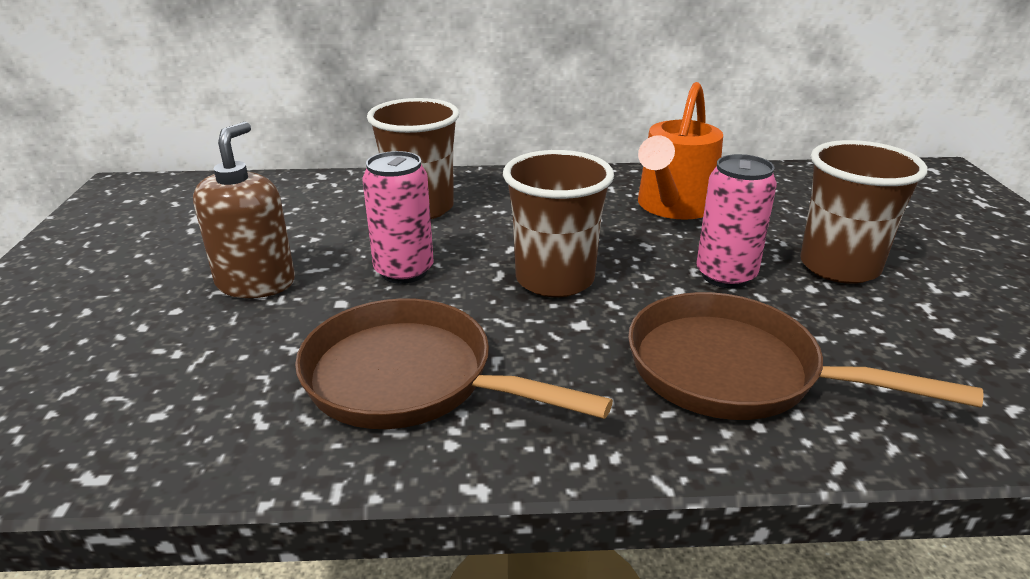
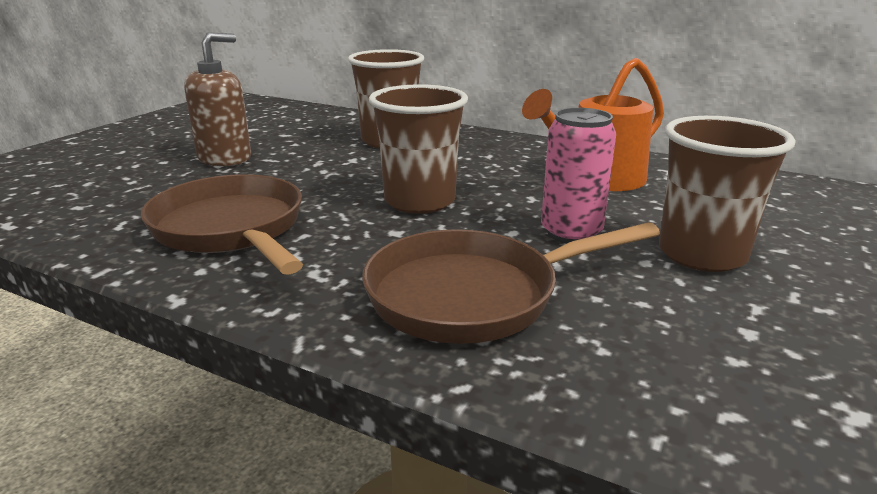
camera: 30 degrees right, 5 degrees down
pink can [362,151,434,284] -> none
brown pan [628,292,984,420] -> brown pan turned 75 degrees counterclockwise [362,222,660,344]

